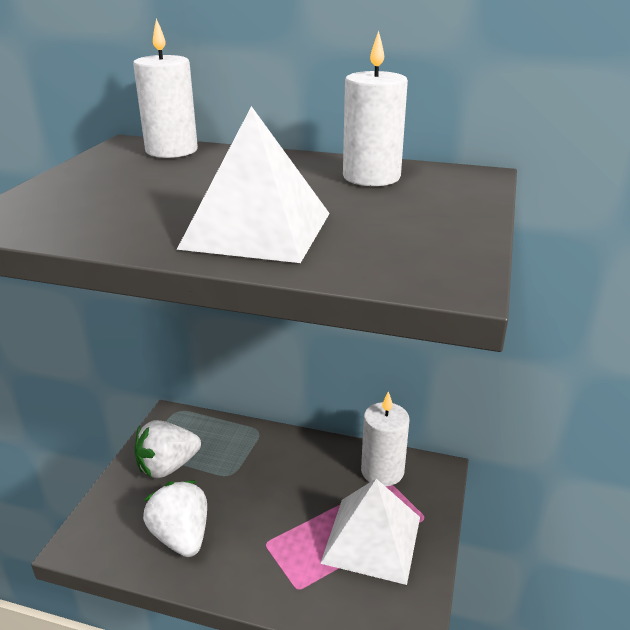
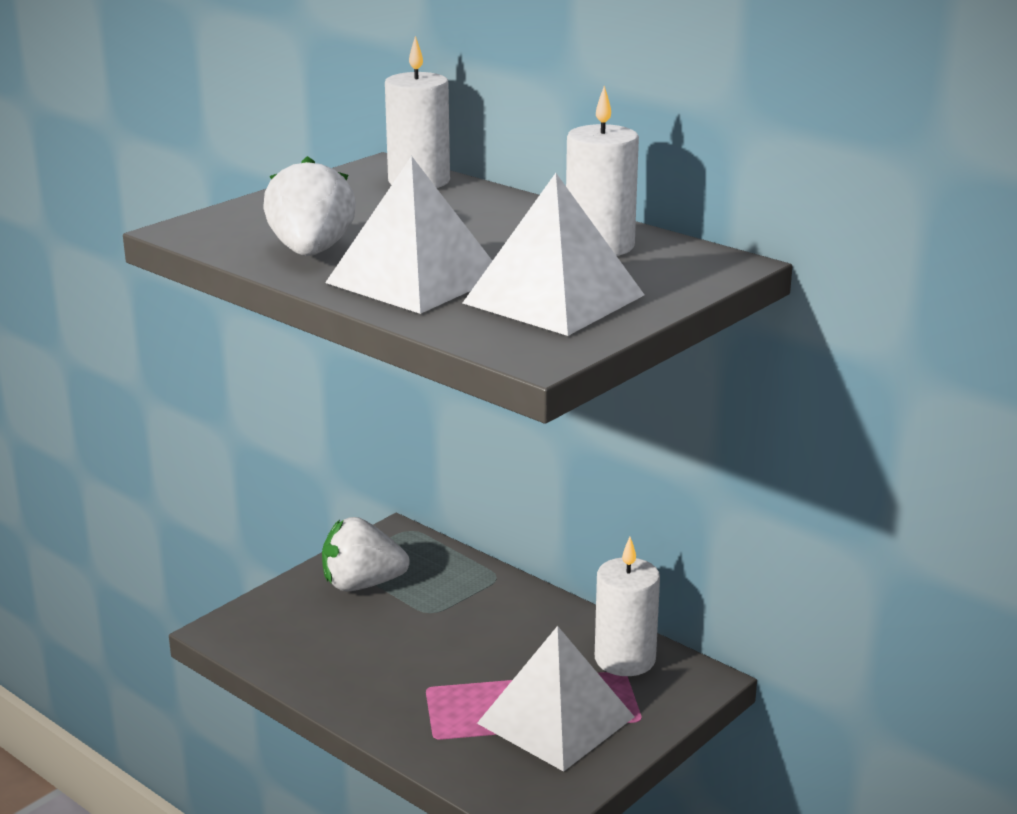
camera: 25 degrees right, 5 degrees down
white strawberry [143,481,207,557] -> white strawberry moved to [263,156,356,256]
none -> white pyramid [463,173,644,336]

